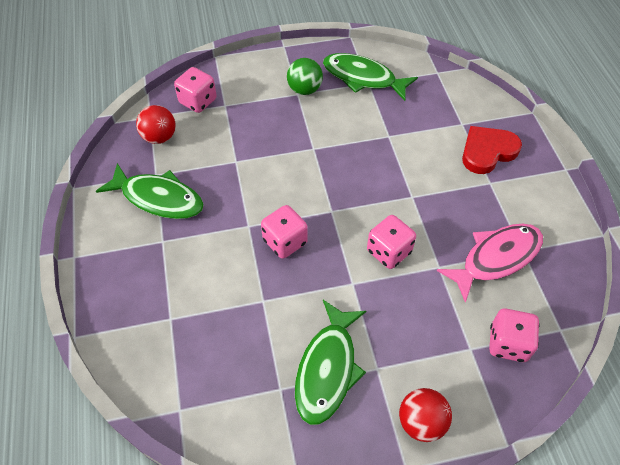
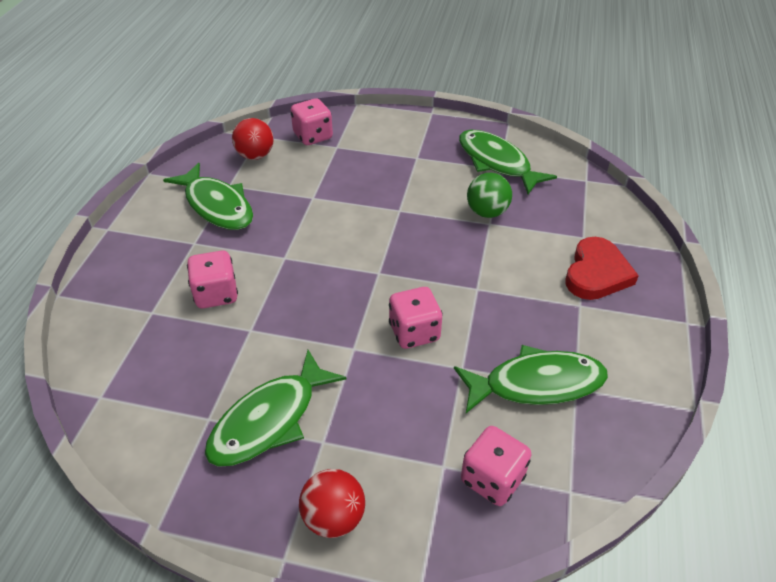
camera: 25 degrees right, 10 degrees down
pink dice [261,205,308,259] -> pink dice moved to [187,251,238,308]
green ball [287,58,323,95] -> green ball moved to [467,173,512,218]
pink fish [437,224,543,303] -> green fish [454,345,608,413]
red heart [462,126,522,174] -> red heart turned 120 degrees clockwise [565,237,639,300]

